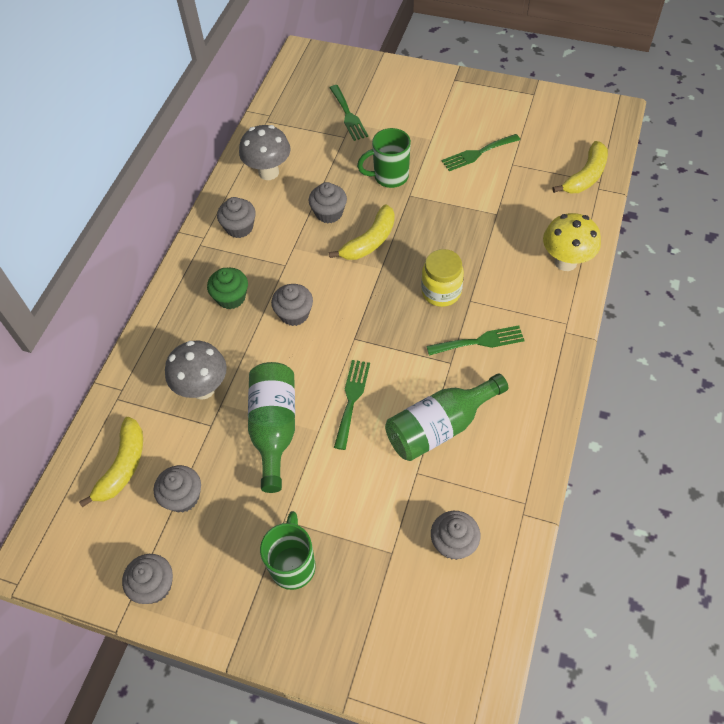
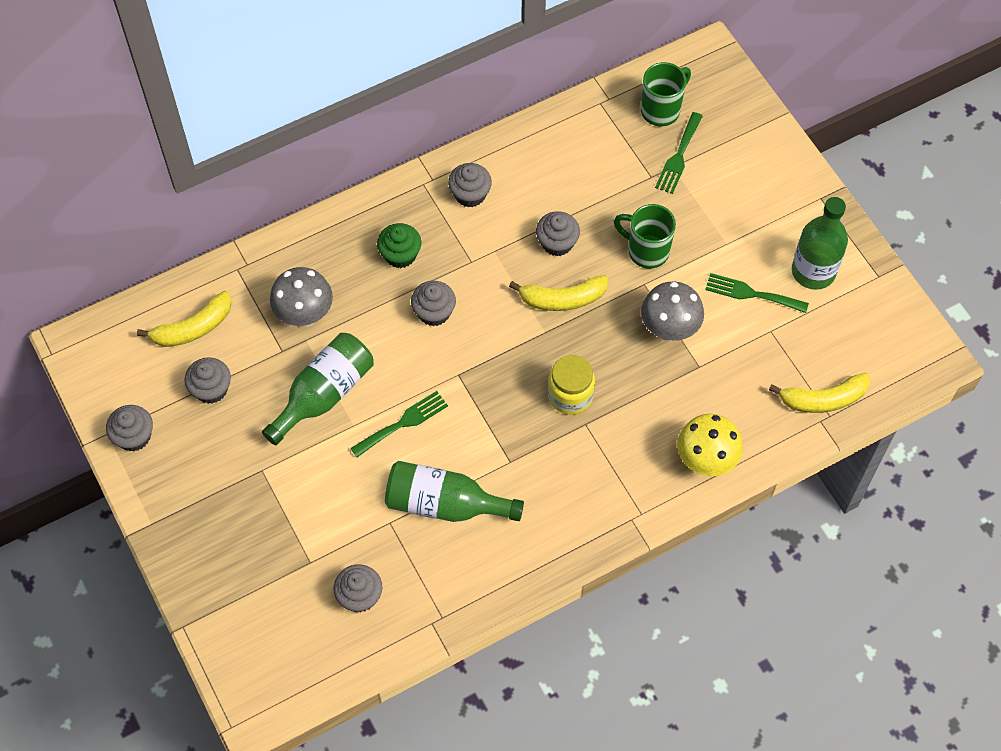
camera: 40 degrees right, 5 degrees up
grey mushroom [239,125,291,180] -> grey mushroom moved to [641,281,704,341]
green mug [260,511,316,590] -> green mug moved to [641,62,691,126]
green fork [426,325,525,355] -> none
none -> green bottle [792,197,848,290]

